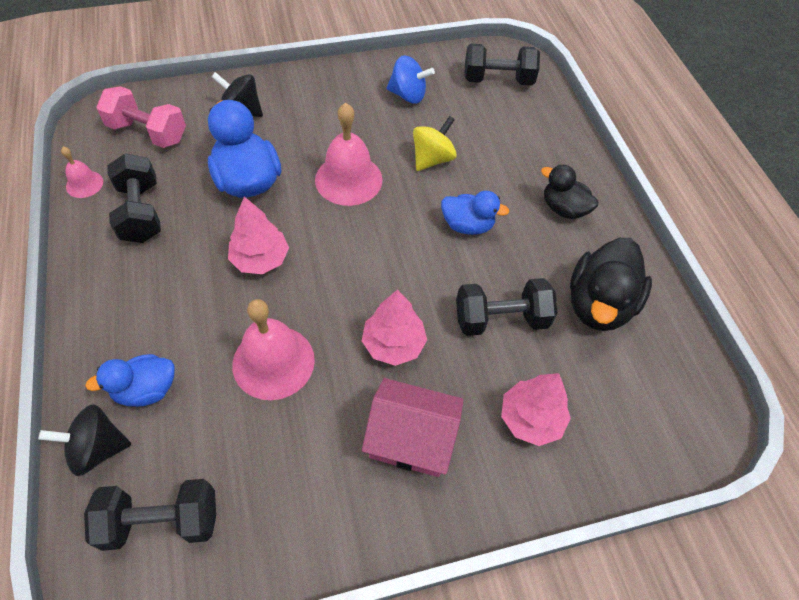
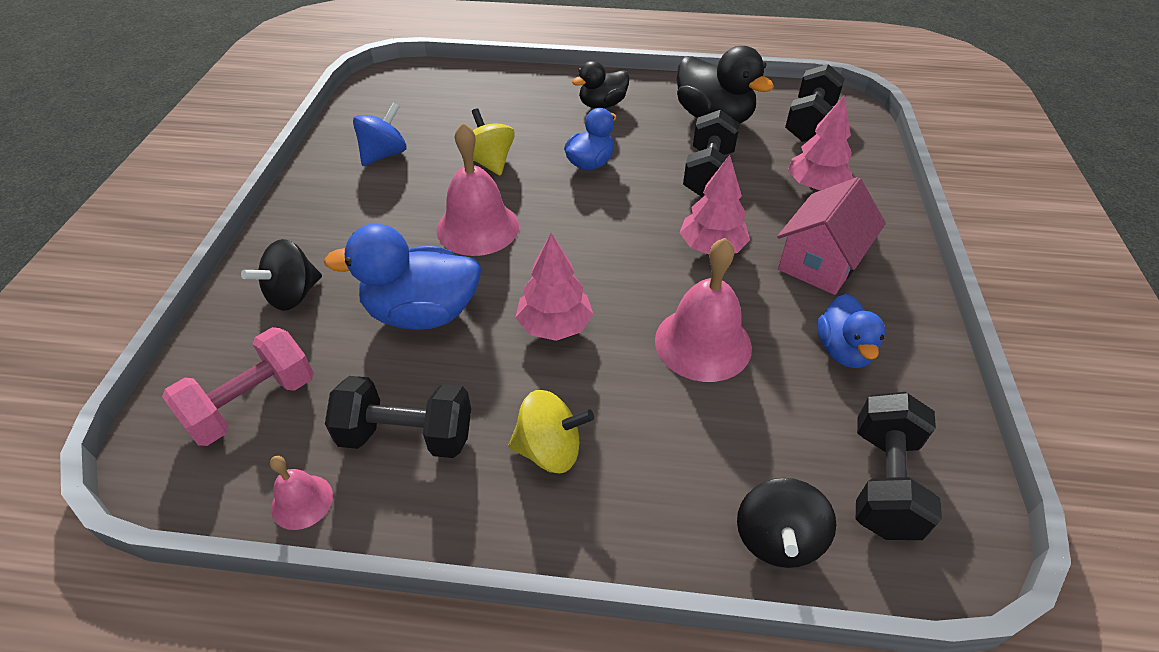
camera: 65 degrees left, 10 degrees down
blue duck [85,354,175,407] -> blue duck moved to [817,294,885,368]
black dumbbell [464,44,540,86] -> black dumbbell moved to [785,64,845,142]
none -> yellow spinning top [508,390,594,473]

